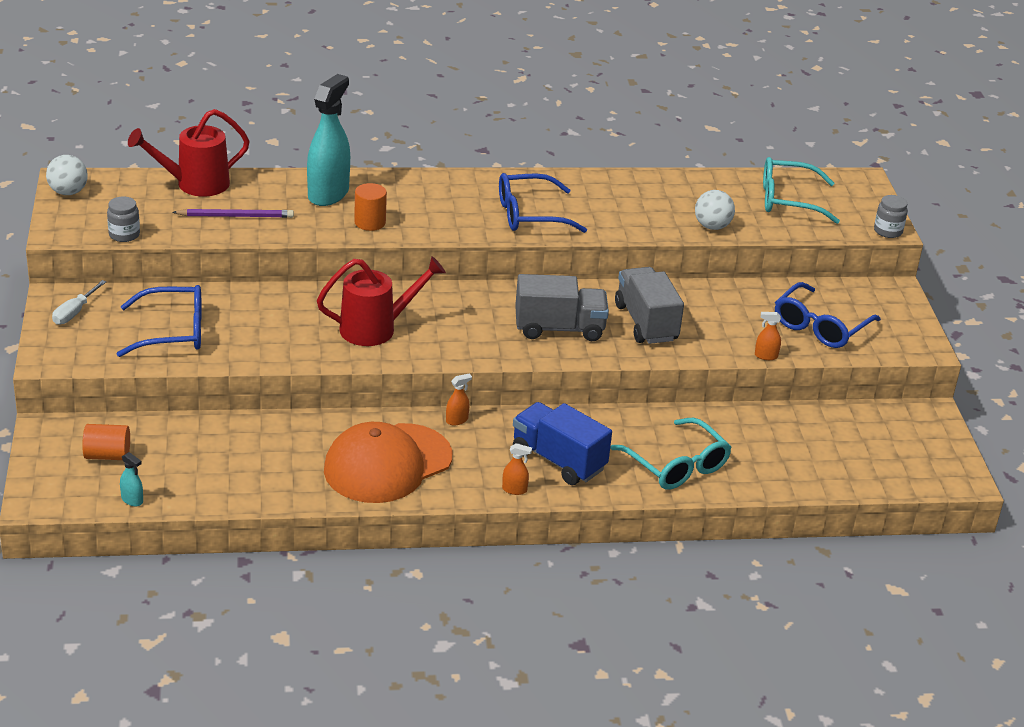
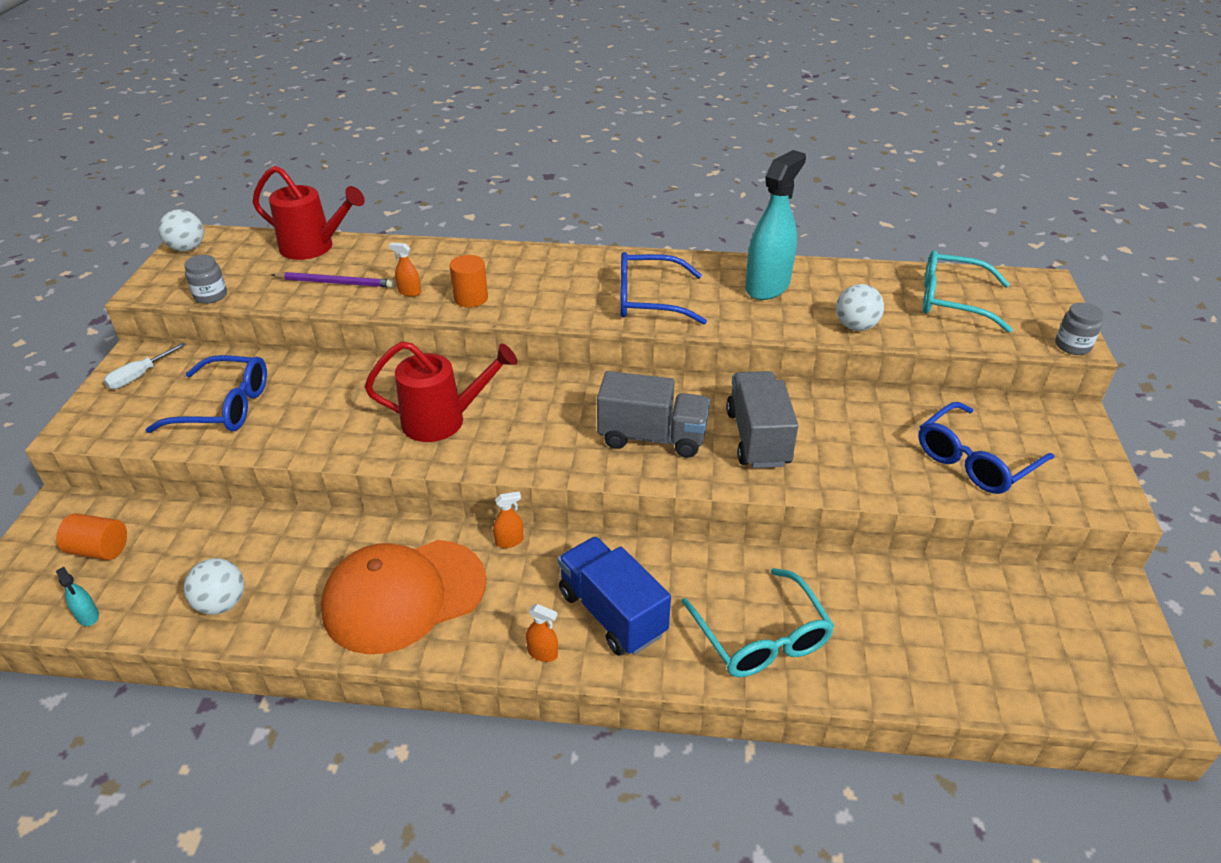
camera: 15 degrees right, 5 degrees up
red watering can [128,109,250,197] -> red watering can turned 150 degrees counterclockwise [253,166,365,260]
turquoise spray bottle [307,74,350,206] -> turquoise spray bottle moved to [745,150,806,300]
orange spray bottle [755,312,781,360] -> orange spray bottle moved to [389,242,421,297]
none -> white ball [184,558,244,615]

